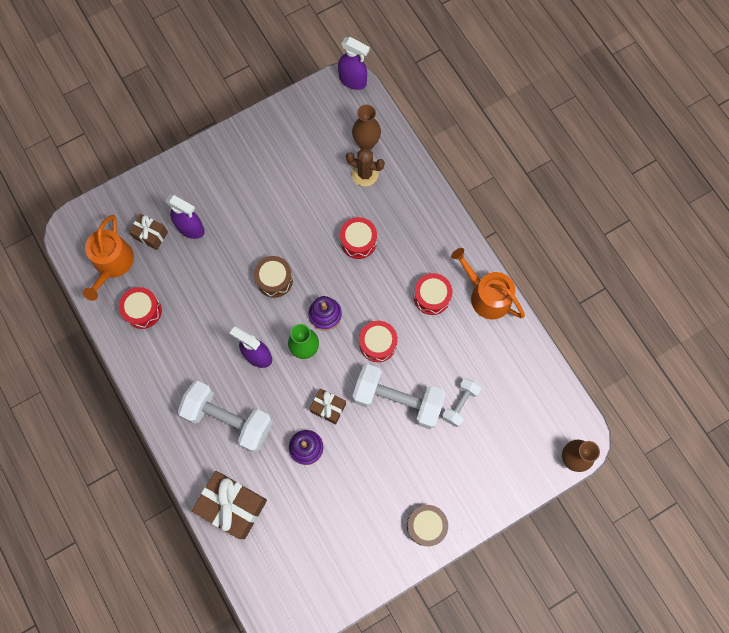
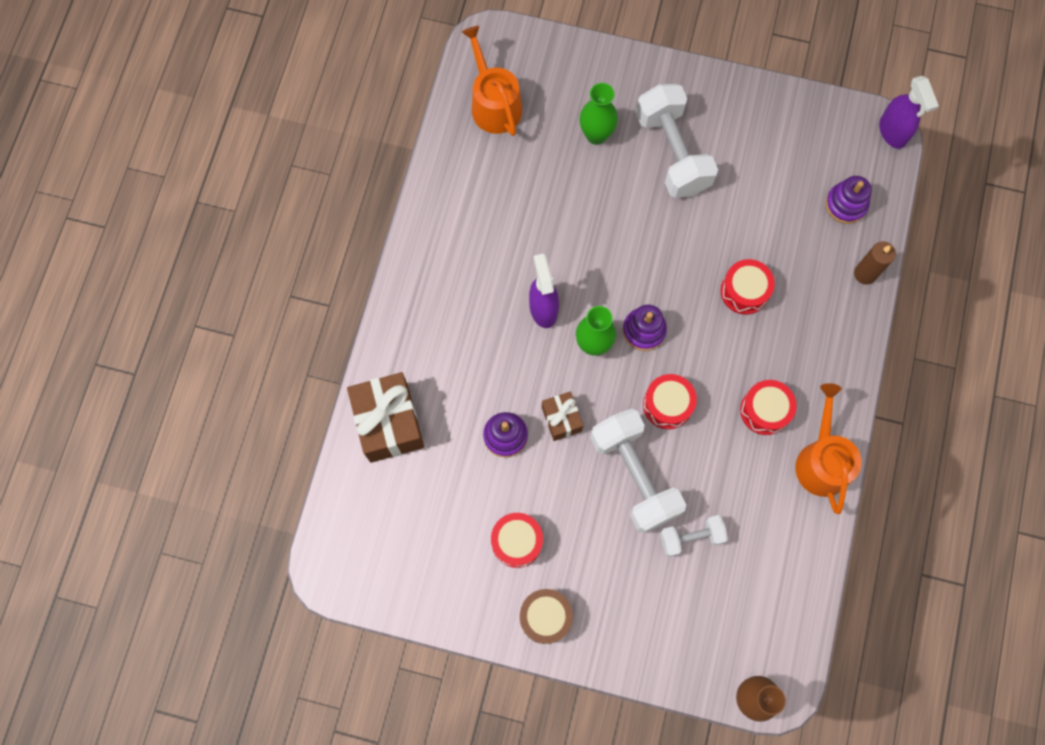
camera: 45 degrees right, 0 degrees up
orange watering can [83,215,134,301] -> orange watering can turned 105 degrees clockwise [462,26,522,136]
red drum [119,287,162,329] -> red drum moved to [491,513,543,568]
brown gift [129,214,168,250] -> none
purple spray bottle [166,194,205,239] -> green vase [580,83,618,145]
white dumbbell [178,381,273,452] -> white dumbbell moved to [636,84,718,198]
brown drum [254,256,293,298] -> none
brown cactus [346,148,385,186] -> none
brown vase [352,105,381,150] -> purple stacking toy [825,176,872,224]
none -> brown candle [854,242,896,285]

